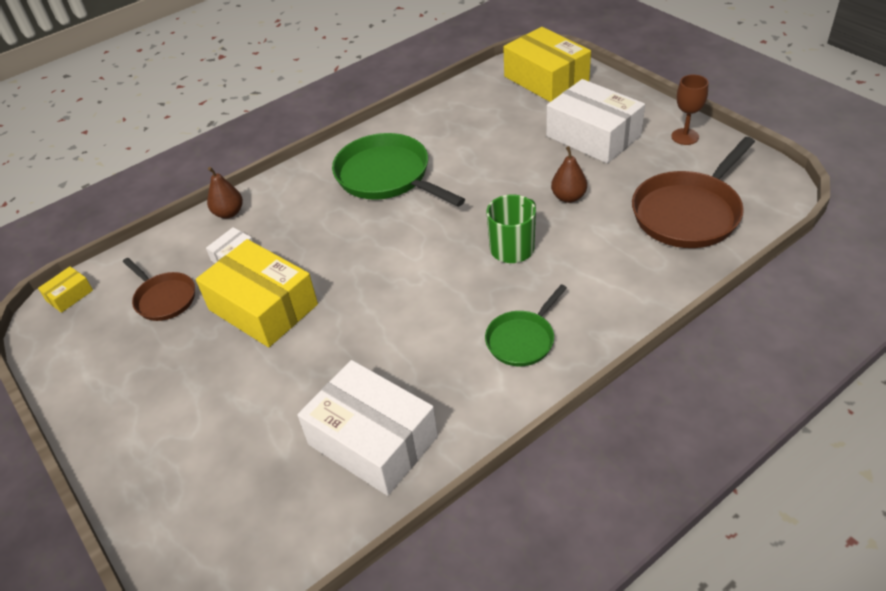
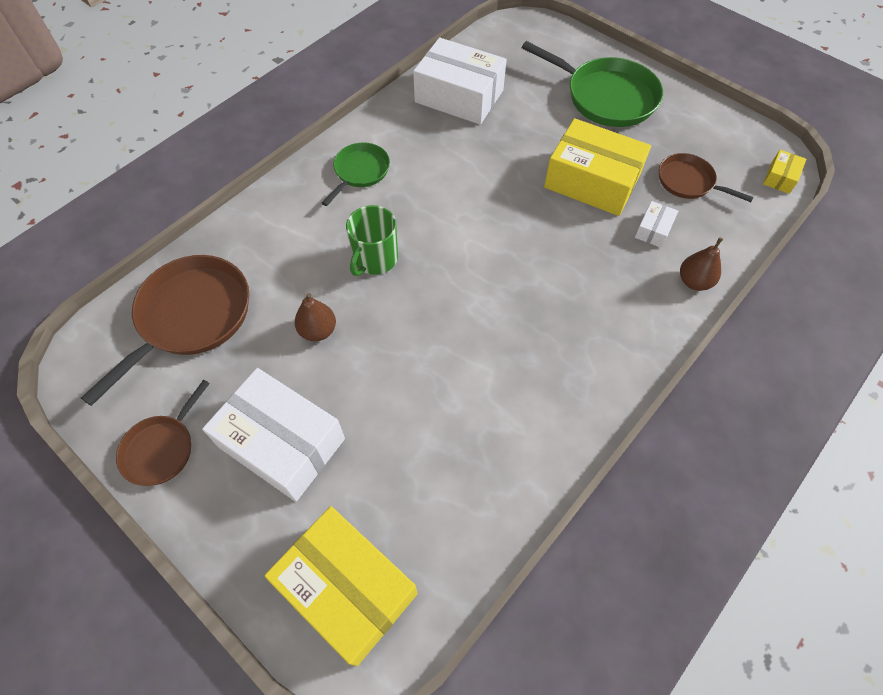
camera: 165 degrees right, 15 degrees up
green pan [332,133,465,207] -> green pan moved to [522,41,663,127]
brown goblet [671,75,708,145] -> brown pan [116,380,210,486]

